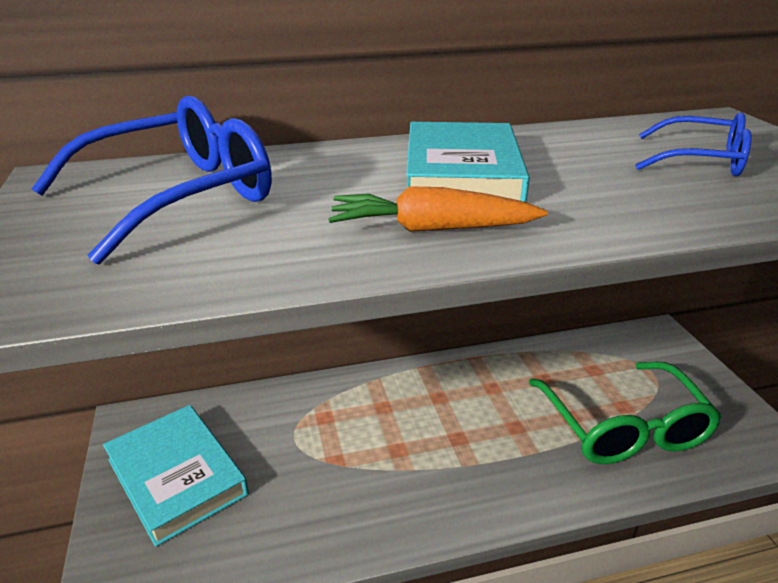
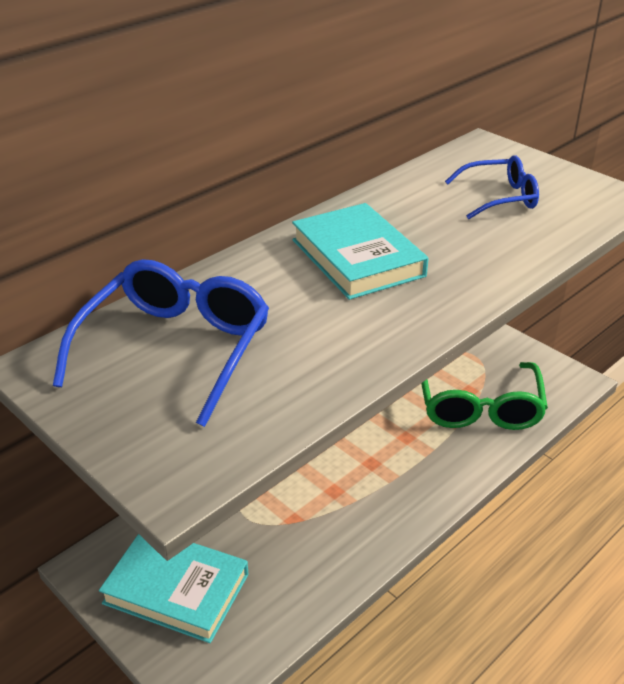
camera: 30 degrees left, 5 degrees up
orange carrot [328,186,548,232] -> none
green glasses [529,362,722,464] -> green glasses turned 45 degrees clockwise [421,362,548,430]

